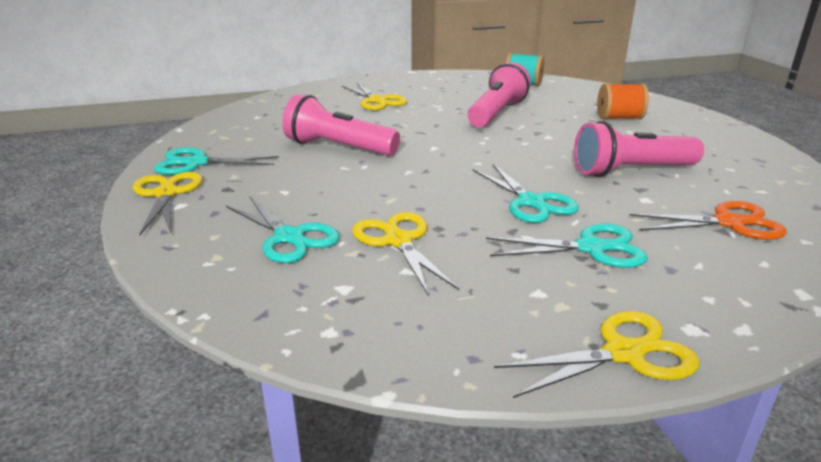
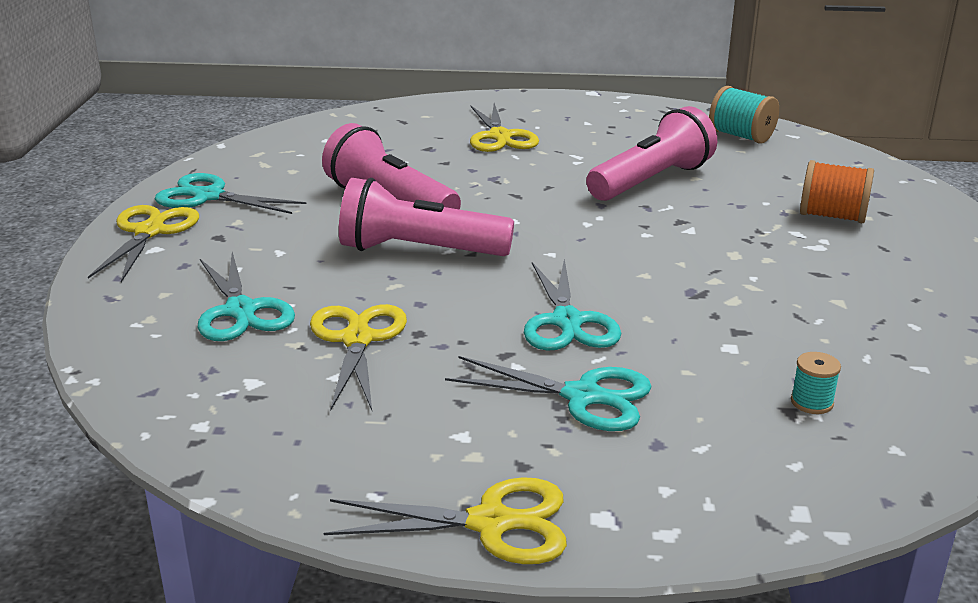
camera: 20 degrees right, 0 degrees up
pink flashlight [574,121,704,177] -> pink flashlight moved to [339,178,514,256]
orange scissors [630,201,787,240] -> turquoise spool [791,352,841,414]

